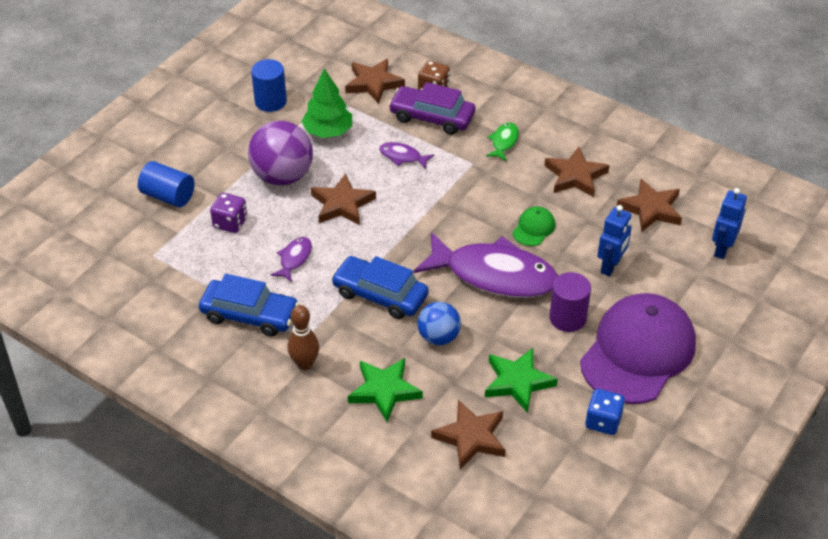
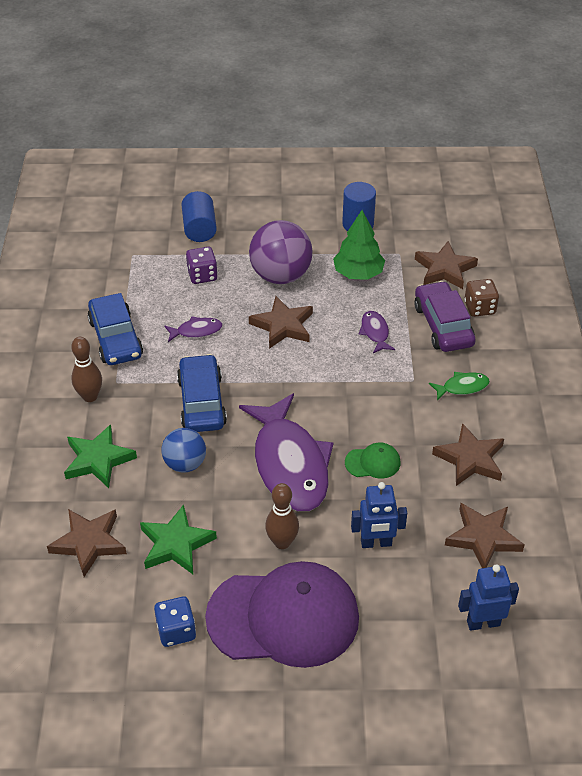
camera: 55 degrees right, 0 degrees up
purple cylinder [549,272,591,332] -> brown bowling pin [265,483,299,549]

